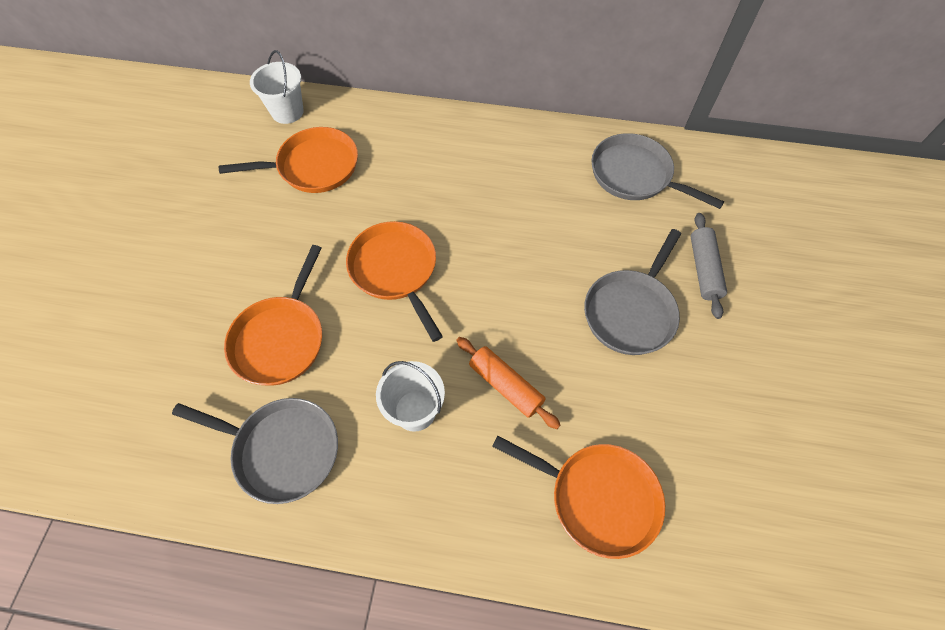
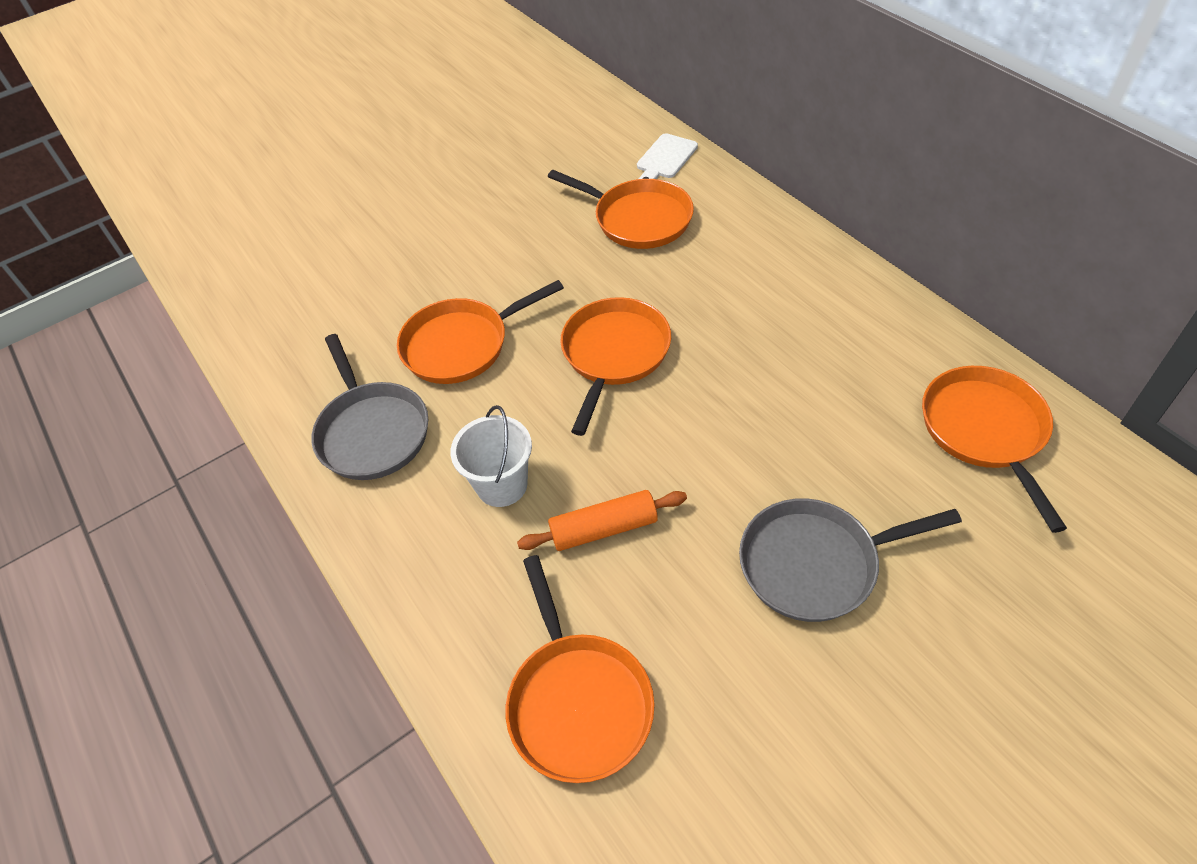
camera: 50 degrees right, 10 degrees down
white bucket [250,50,304,124] -> white cutting board [637,134,698,179]
orange rolling pin [456,337,561,429] -> orange rolling pin turned 75 degrees clockwise [517,490,687,551]
grey pan [592,133,724,209] -> orange pan [922,366,1067,533]
grey rolling pin [691,213,727,319] -> none

